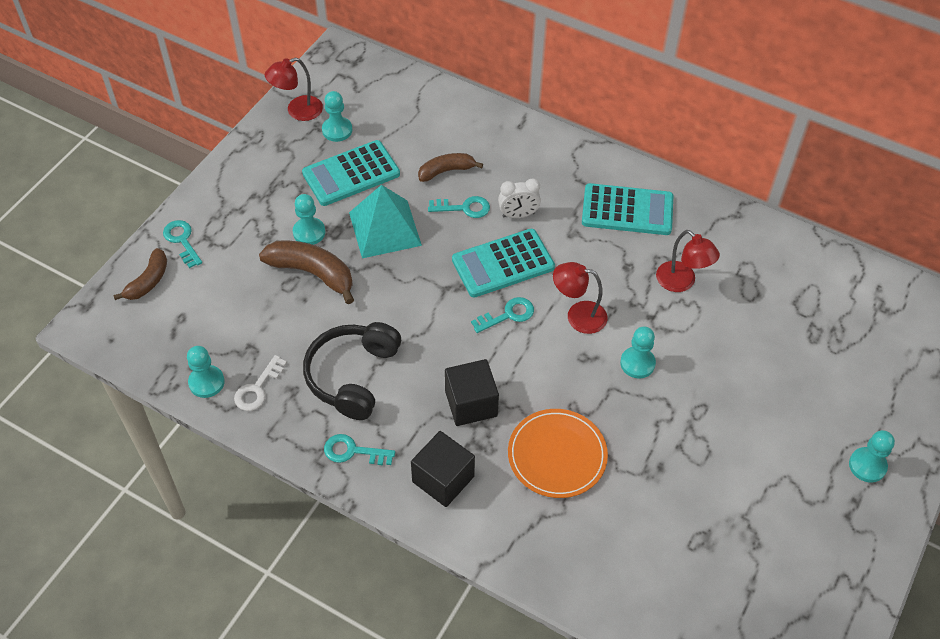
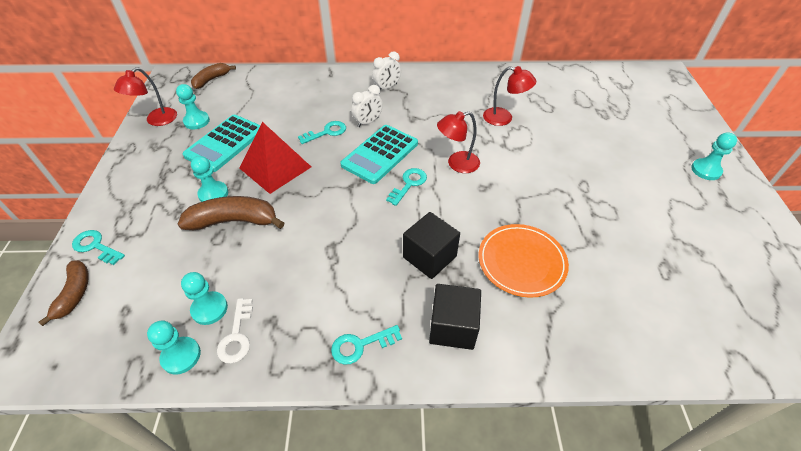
camera: 30 degrees left, 5 degrees down
black headphones [303,322,401,420] -> none
turquoise pyramid [349,185,422,258] -> red pyramid [239,122,311,194]
brown banana [418,153,483,182] -> brown banana moved to [191,63,236,89]
turquoise calculator [582,183,673,235] -> none
turquoise pawn [620,327,656,378] -> turquoise pawn moved to [181,272,228,325]
none -> white clock [372,51,401,90]

